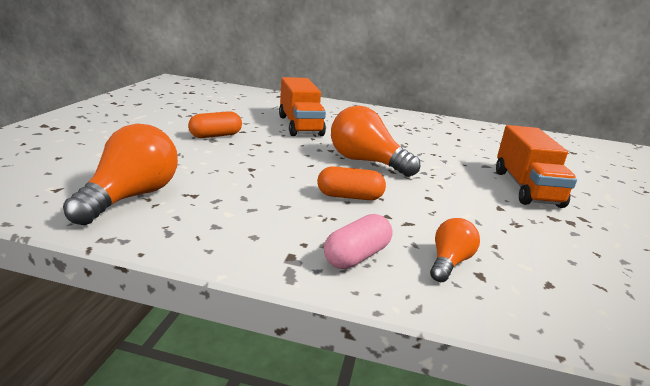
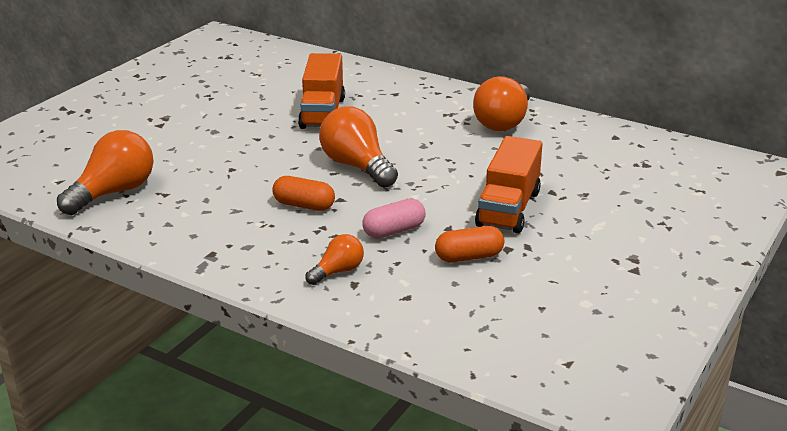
camera: 20 degrees right, 5 degrees up
orange capsule [188,111,242,138] -> orange capsule moved to [435,226,504,262]
pink capsule [324,214,392,269] -> pink capsule moved to [362,199,426,239]
none -> orange light bulb [473,76,530,131]

